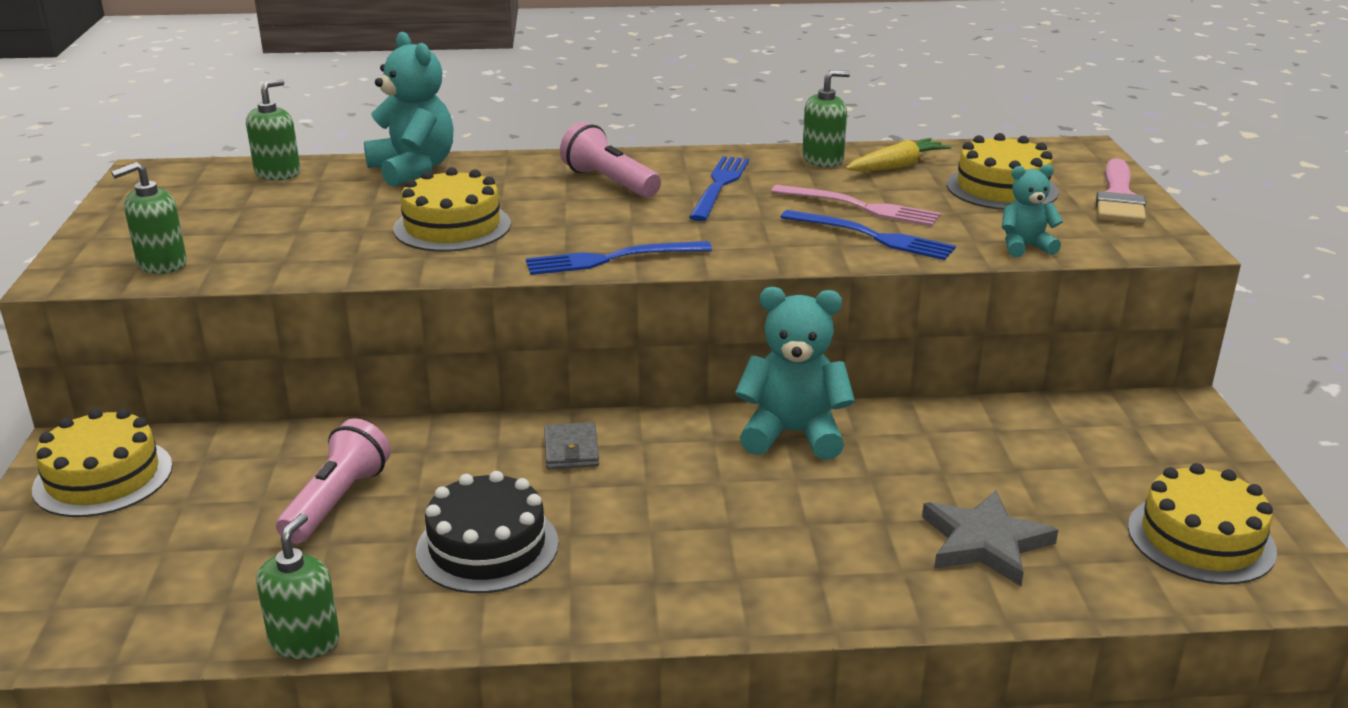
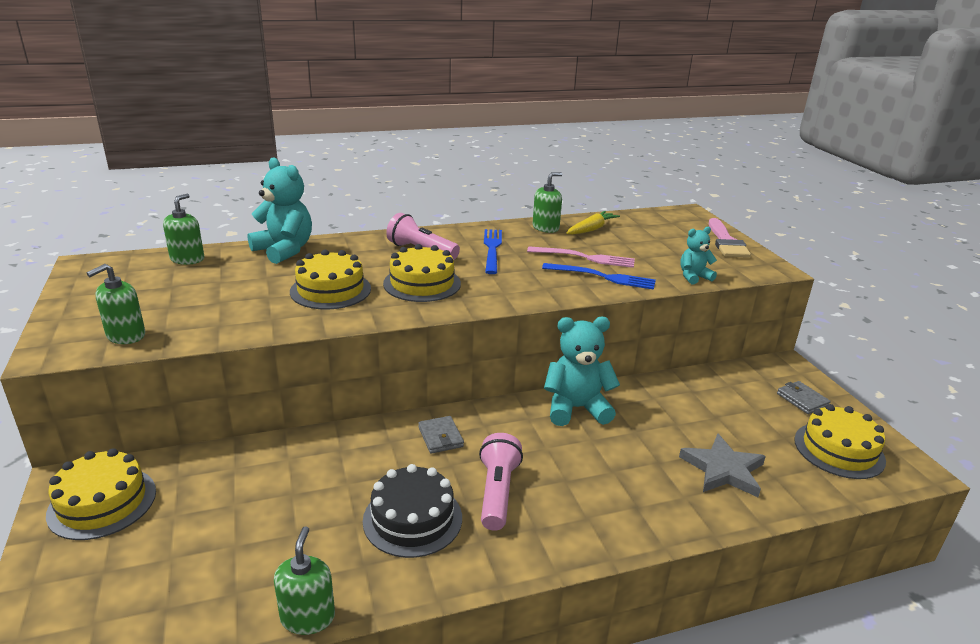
camera: 15 degrees left, 0 degrees up
pink flashlight [276,418,391,544] -> pink flashlight moved to [479,433,523,531]
blue fork [526,241,712,275] -> none
yellow cake [947,133,1059,210] -> yellow cake moved to [383,244,461,302]
none -> grey wallet [777,381,831,414]

